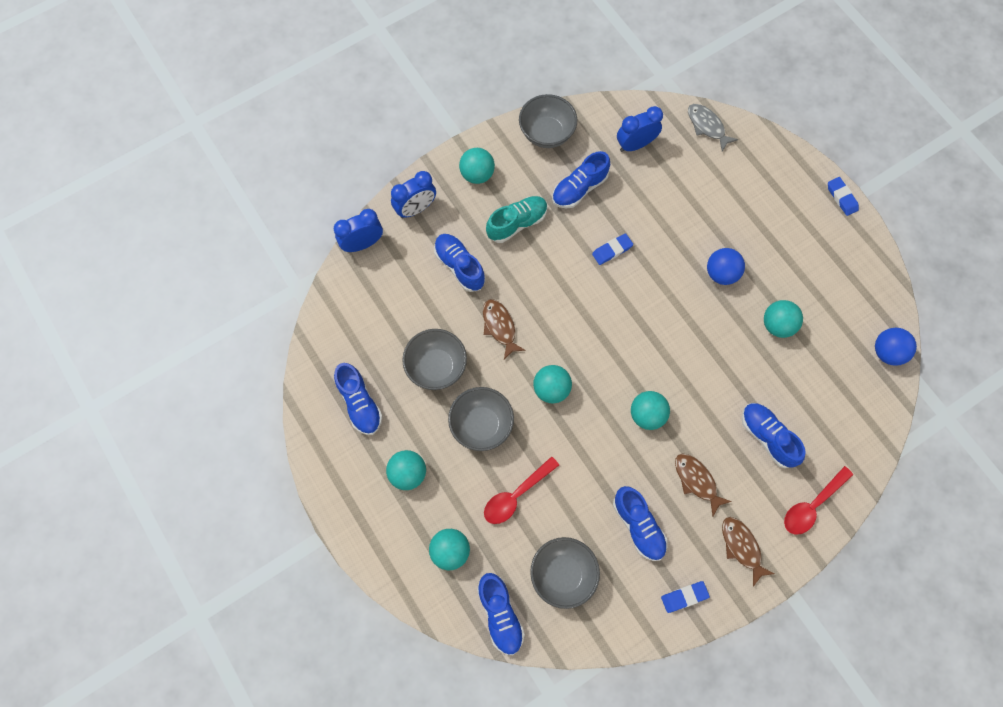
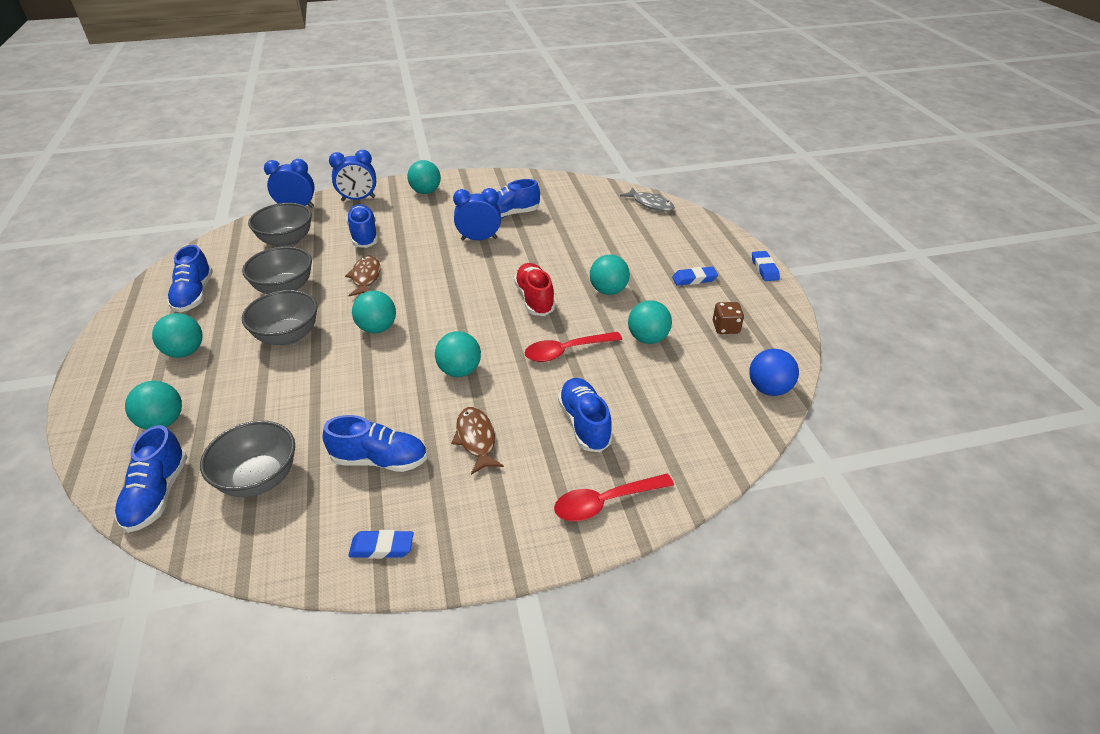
camera: 20 degrees right, 30 degrees down
red spoon [484,456,559,524] -> red spoon moved to [524,332,622,362]
turquoise shoe [486,196,548,243] -> none
grey bowl [519,94,577,148] -> grey bowl moved to [248,203,312,247]
blue eraser [592,233,633,265] -> blue eraser moved to [672,267,718,286]
blue shoe [613,486,668,561] -> blue shoe turned 75 degrees counterclockwise [323,415,427,472]
blue clock [617,106,663,152] -> blue clock moved to [453,188,501,241]
grey fish [688,104,739,152] -> grey fish turned 150 degrees clockwise [620,187,675,212]
blue ball [707,248,745,285] -> turquoise ball [590,255,630,295]
brown fish [722,517,775,587] -> none
none -> red shoe [514,263,555,316]
none -> brown dice [713,302,744,334]

